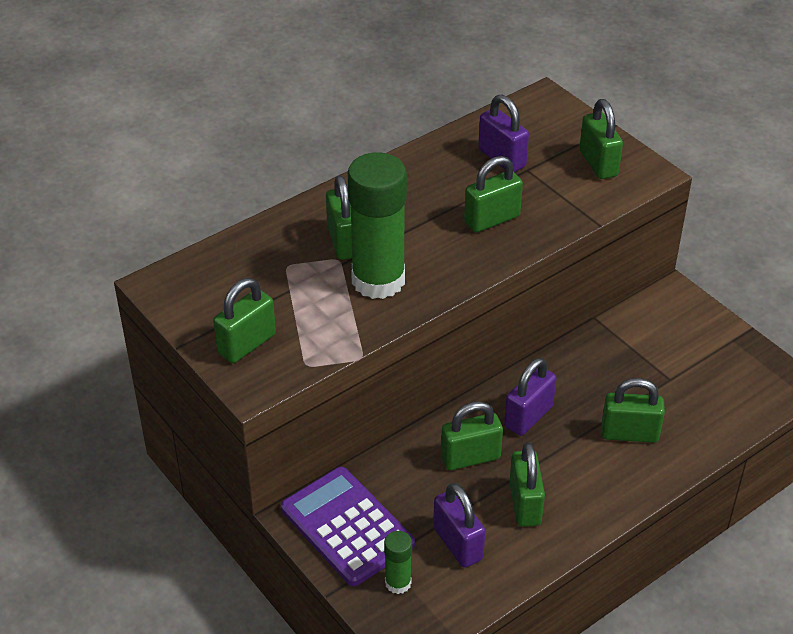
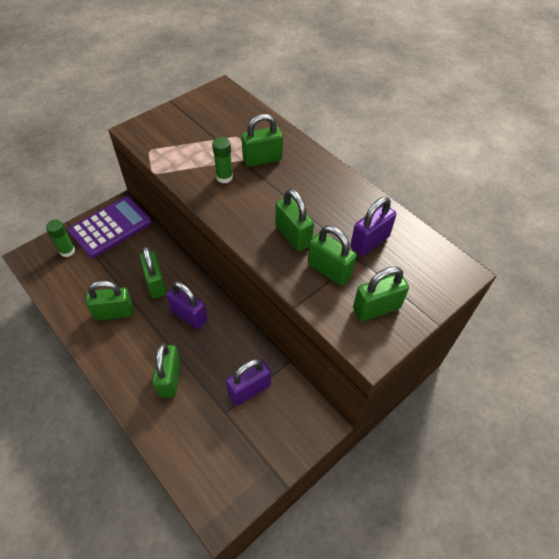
camera: 85 degrees right, 10 degrees up
green padlock [213,278,276,363] -> green padlock moved to [308,226,357,286]
green glue stick [348,152,407,299] -> green glue stick [212,137,233,183], size x0.46
purple padlock [433,483,485,568] -> purple padlock moved to [226,359,271,406]

